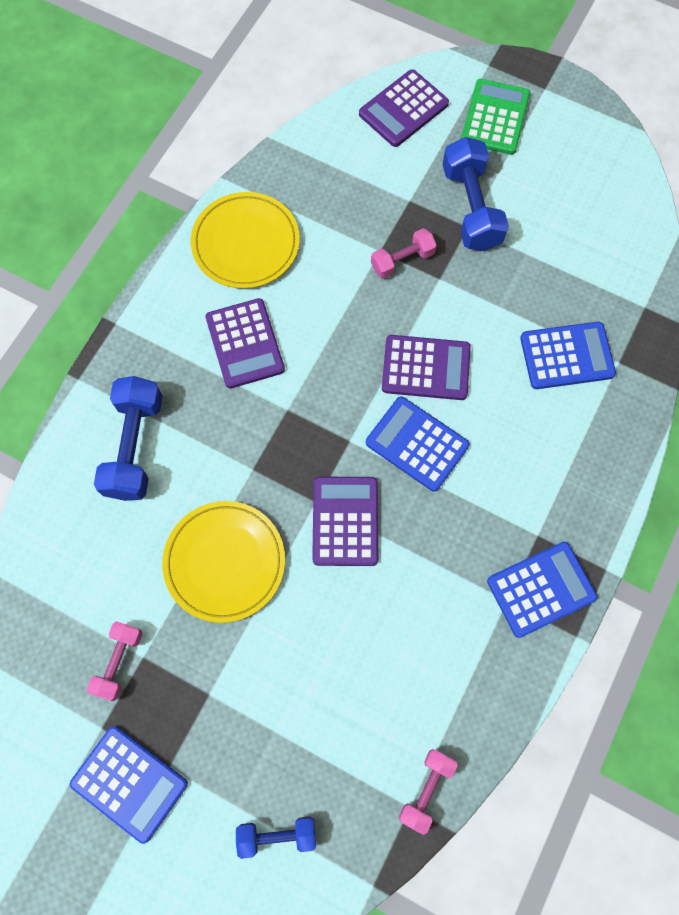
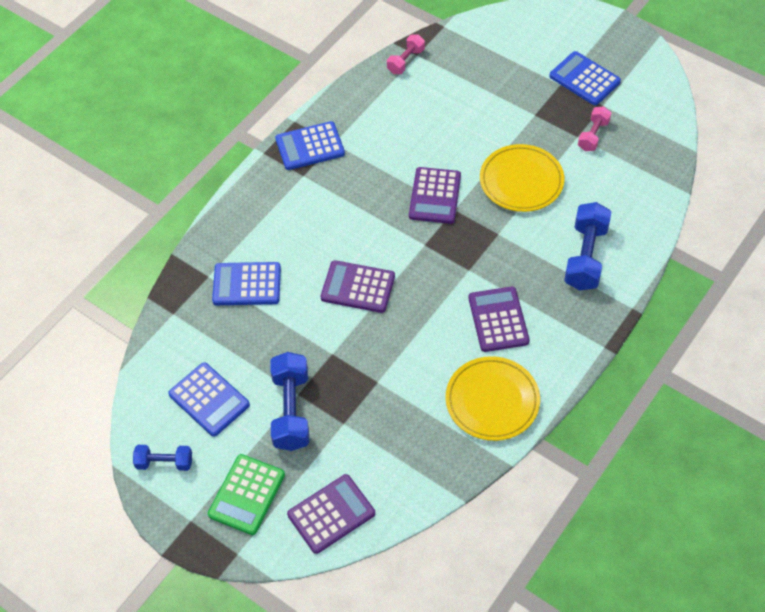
camera: 170 degrees left, 15 degrees down
blue dumbbell [236,817,316,859] -> blue dumbbell moved to [133,445,192,471]
blue calculator [366,396,470,492] -> blue calculator moved to [168,362,250,437]
pink dumbbell [371,228,437,279] -> none

